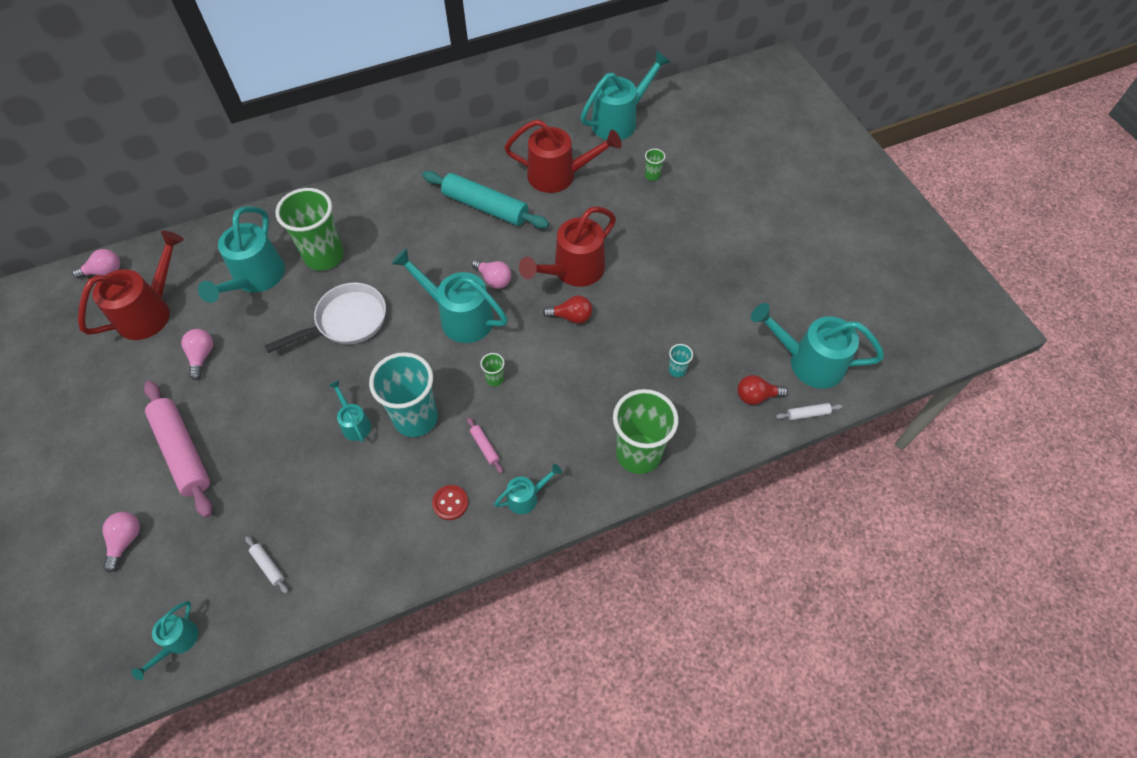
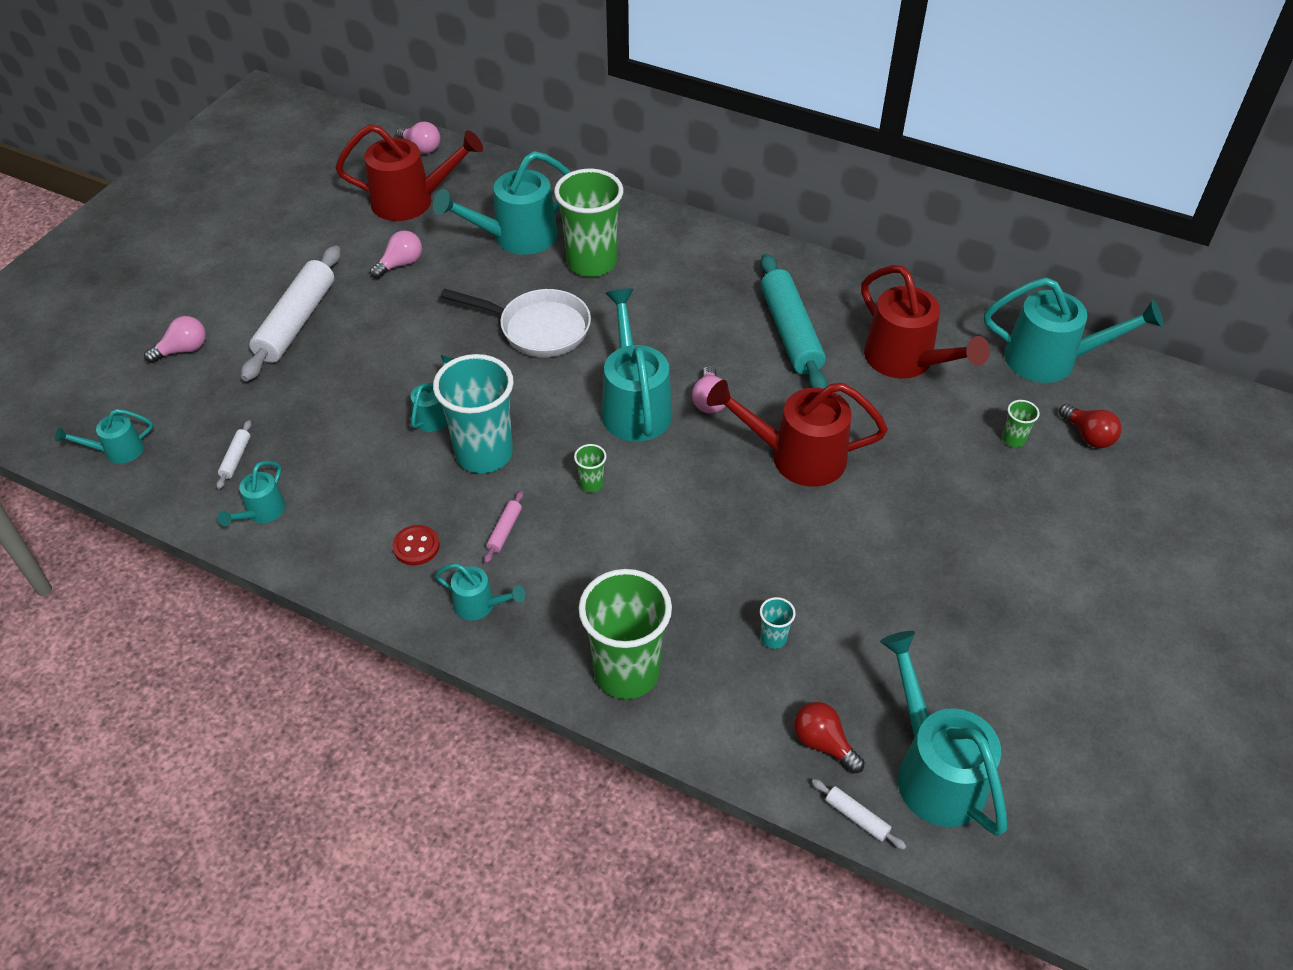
camera: 50 degrees right, 10 degrees down
pink rolling pin [144,380,213,518] -> white rolling pin [241,246,341,381]
red light bulb [543,295,592,324] -> red light bulb moved to [1059,404,1122,448]
none -> turquoise watering can [217,461,285,526]

